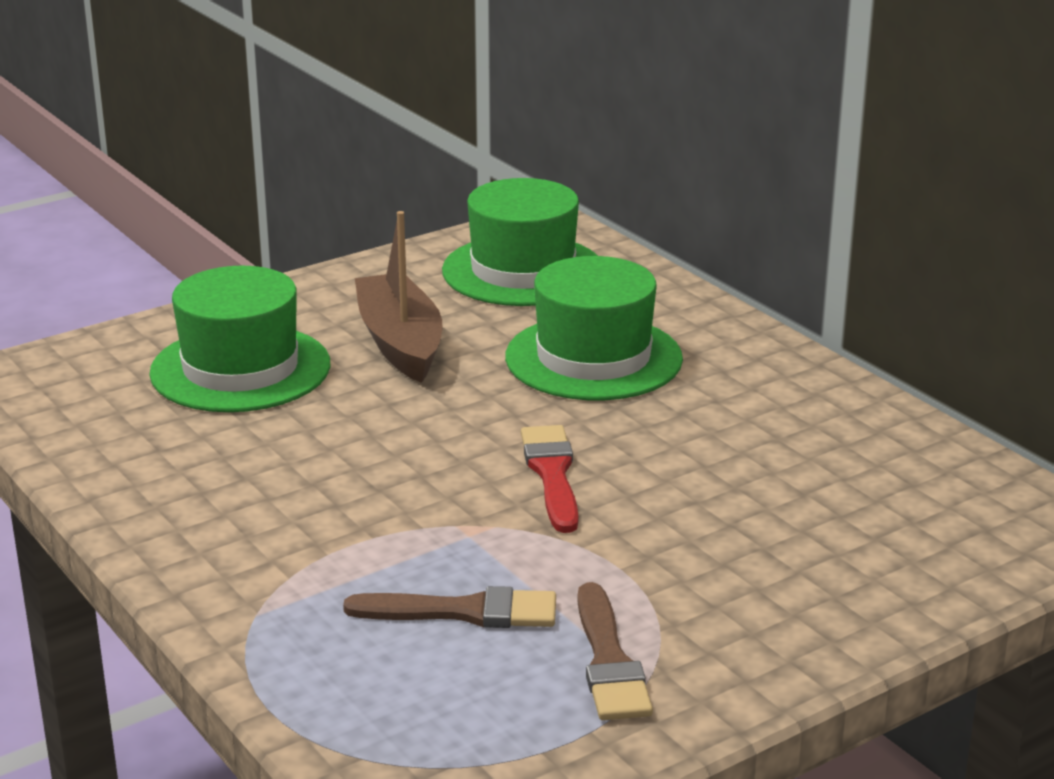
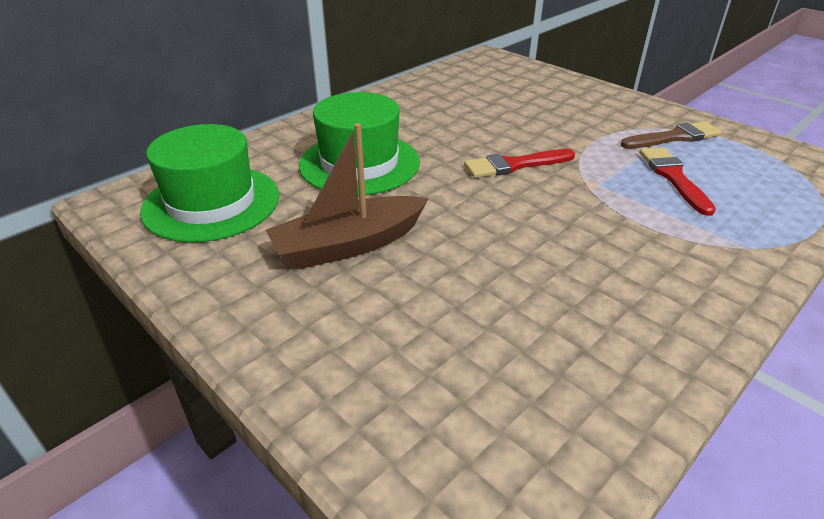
camera: 100 degrees left, 10 degrees up
green hat [149,266,330,412] -> none
brown brush [343,586,556,628] -> red brush [639,147,716,216]

